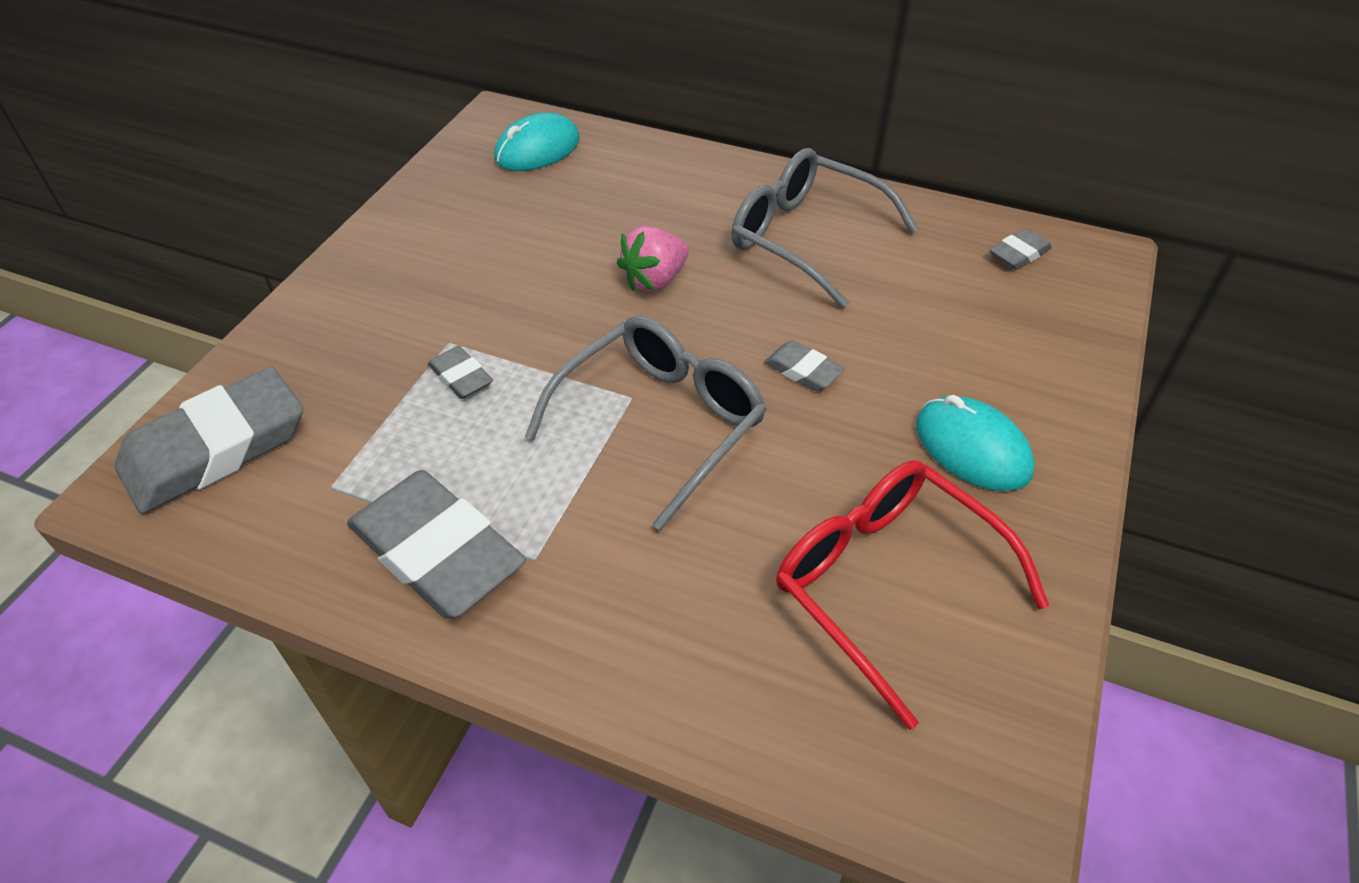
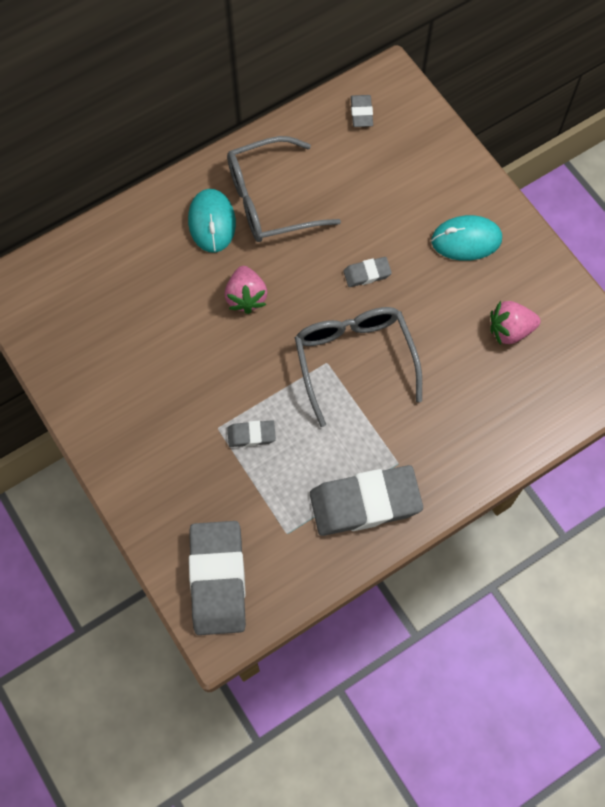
camera: 55 degrees left, 20 degrees up
turquoise mouse [494,113,580,171] -> turquoise mouse moved to [188,189,236,253]
red glasses [776,460,1049,730] -> pink strawberry [490,301,541,345]

